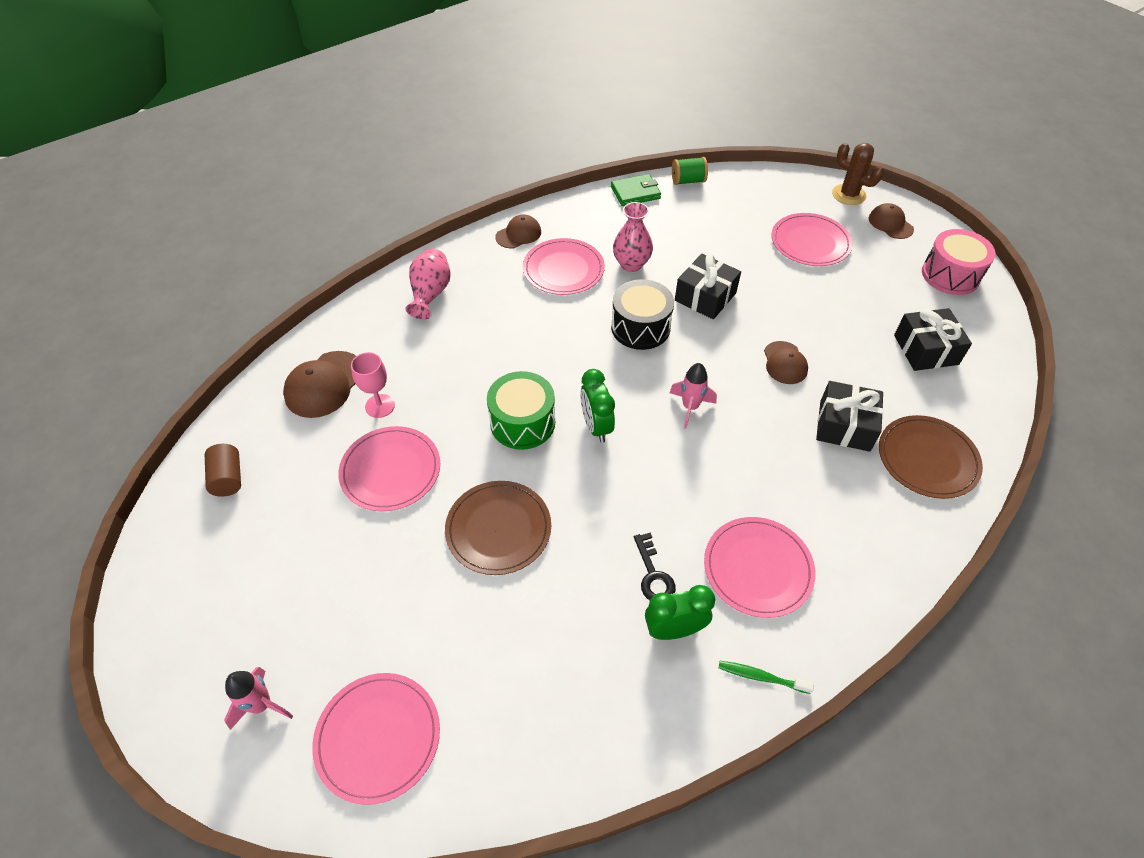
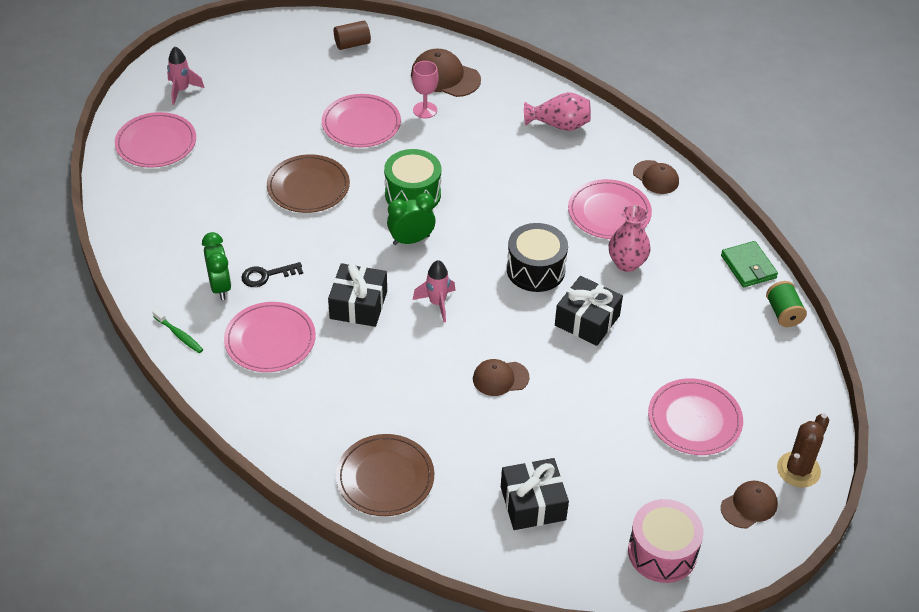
camera: 85 degrees right, 5 degrees down
green toothbrush [719,661,814,694] -> green toothbrush turned 120 degrees clockwise [153,309,203,353]
black gift [816,381,883,452] -> black gift moved to [328,263,387,327]

